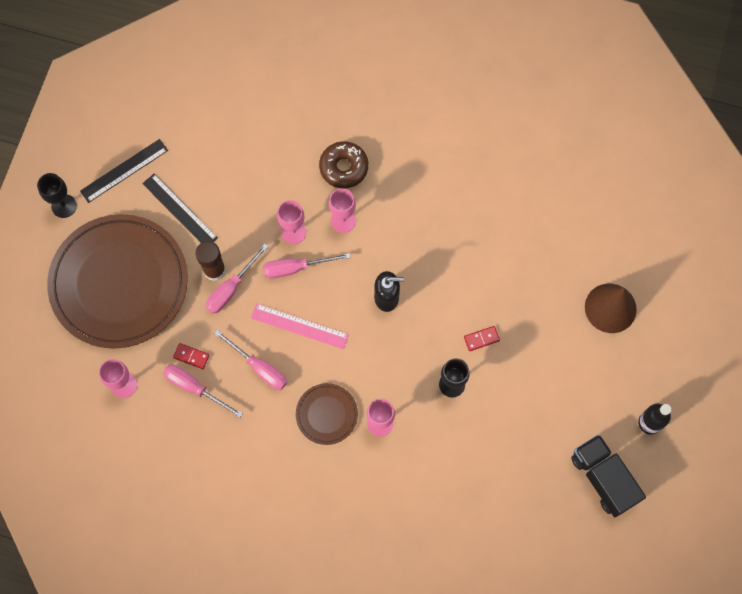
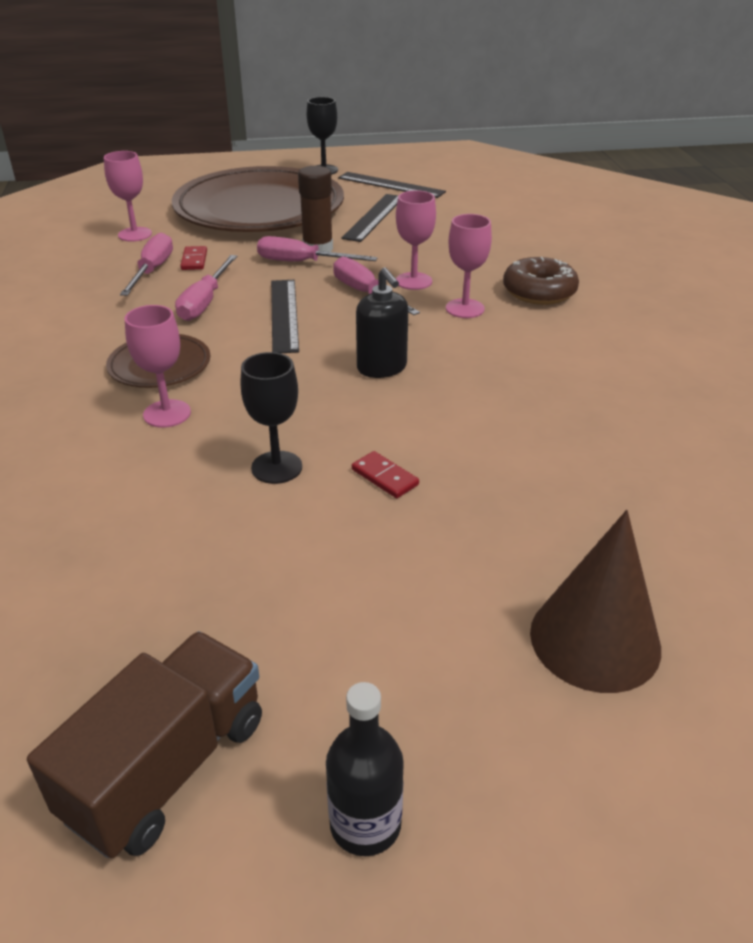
camera: 65 degrees right, 35 degrees down
pink ruler [251,303,349,349] -> black ruler [271,280,299,353]
black truck [571,434,646,517] -> brown truck [27,631,262,858]

